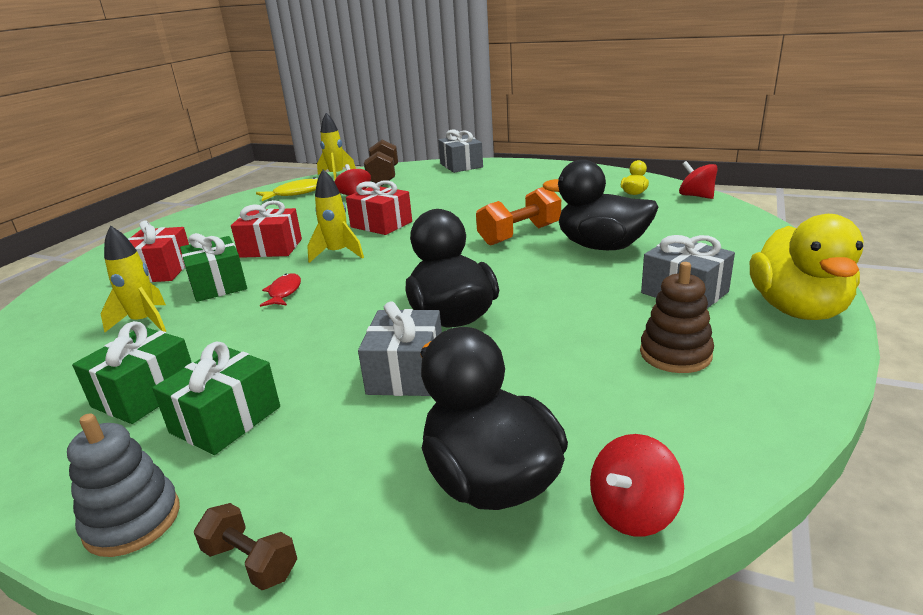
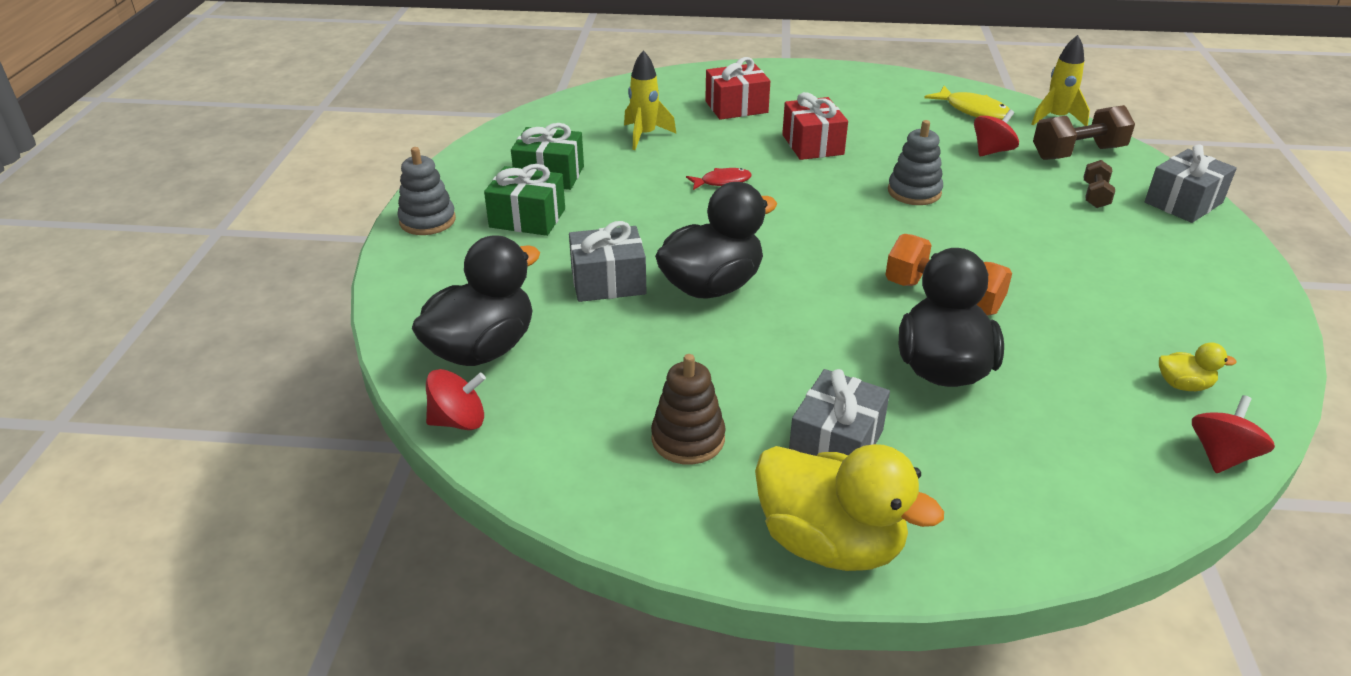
camera: 70 degrees right, 10 degrees up
green gift [180,233,247,302] -> none
brown dumbbell [194,503,297,590] -> brown dumbbell moved to [1083,160,1115,208]
yellow rocket [307,169,364,263] -> none
red gift [346,180,412,235] -> grey stacking toy [888,120,943,205]
red spinning top [590,434,684,536] -> red spinning top turned 135 degrees clockwise [426,369,486,430]
yellow duck [750,214,863,320] -> yellow duck turned 135 degrees counterclockwise [755,444,944,571]

